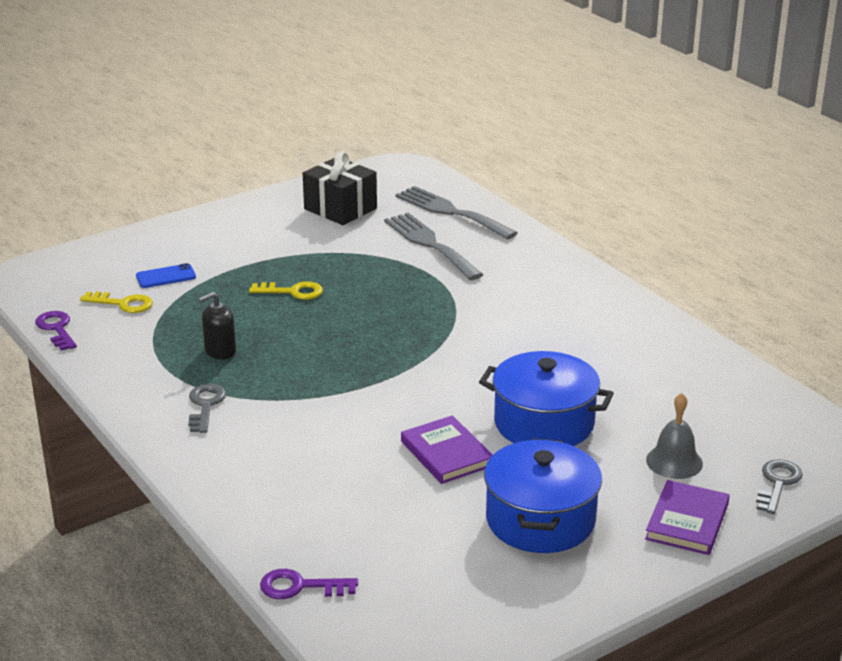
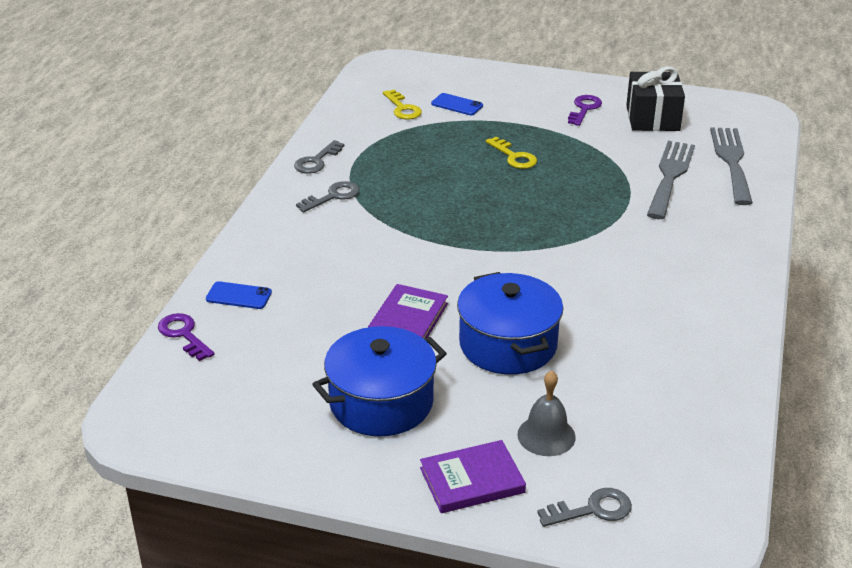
camera: 50 degrees right, 5 degrees up
purple key [35,311,77,351] -> purple key moved to [568,95,602,126]
black soap dispenser [199,292,236,359] -> none
none -> blue phone [206,281,272,309]
none -> grey key [294,140,344,174]

